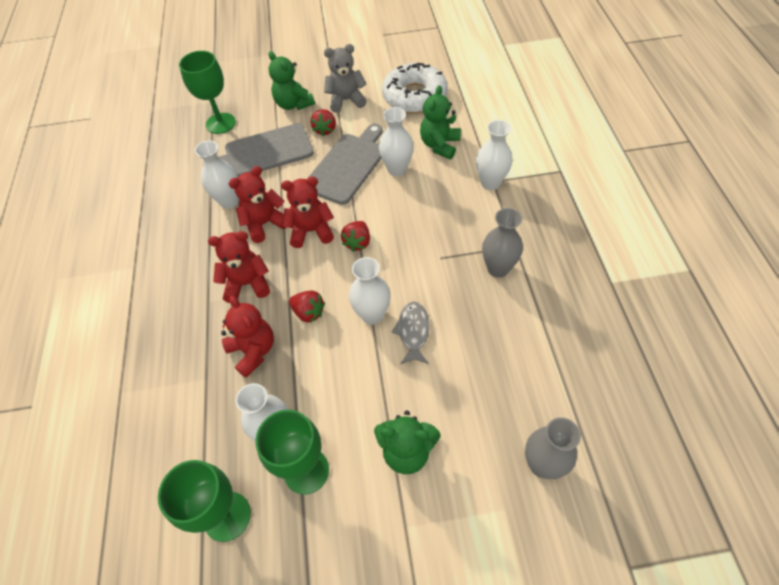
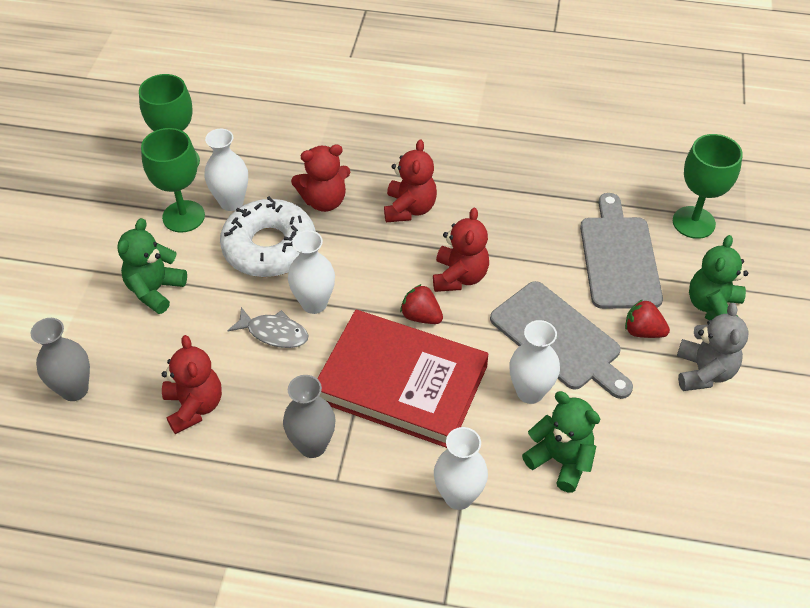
camera: 105 degrees right, 5 degrees down
white vase [195,140,239,209] -> none
red teddy bear [229,166,287,243] -> red teddy bear moved to [162,335,222,434]
green teddy bear [269,51,315,110] -> green teddy bear turned 45 degrees counterclockwise [689,235,748,320]
red strawberry [289,290,325,323] -> none
white donut [382,63,448,113] -> white donut moved to [220,196,316,277]
none -> red book [317,310,489,448]

